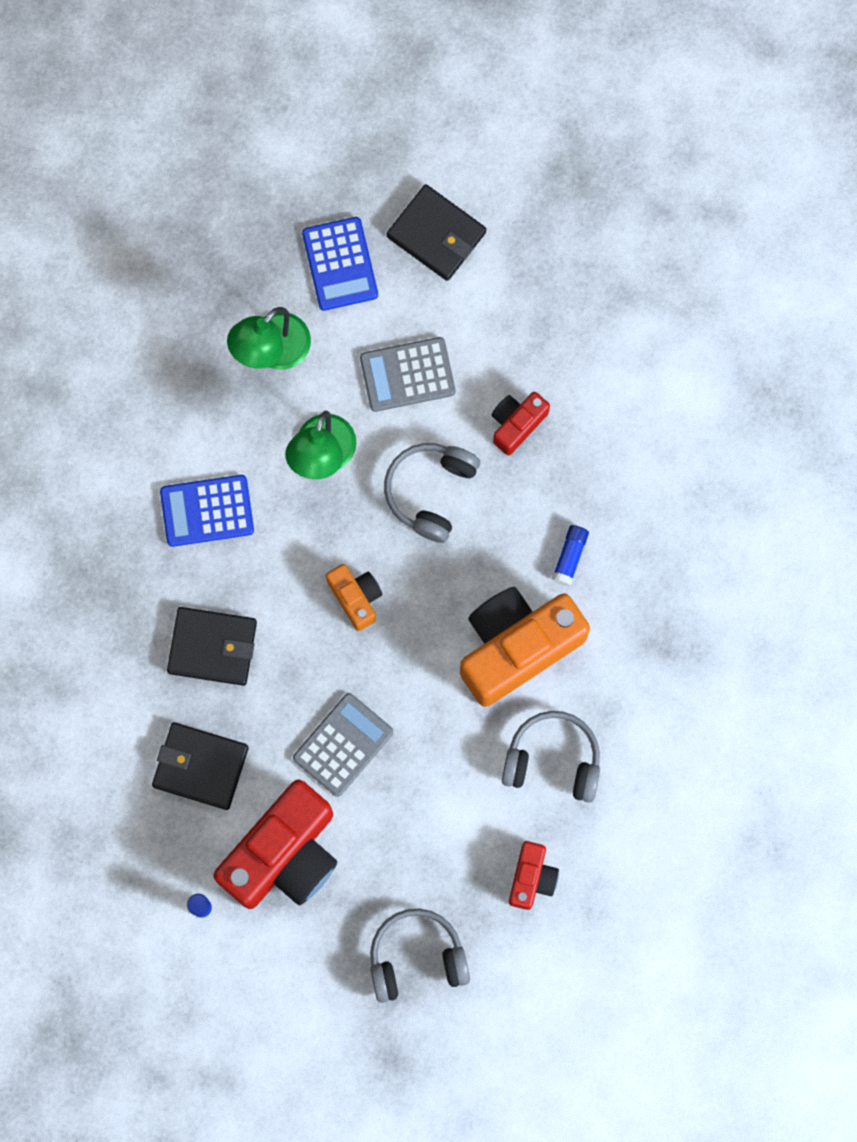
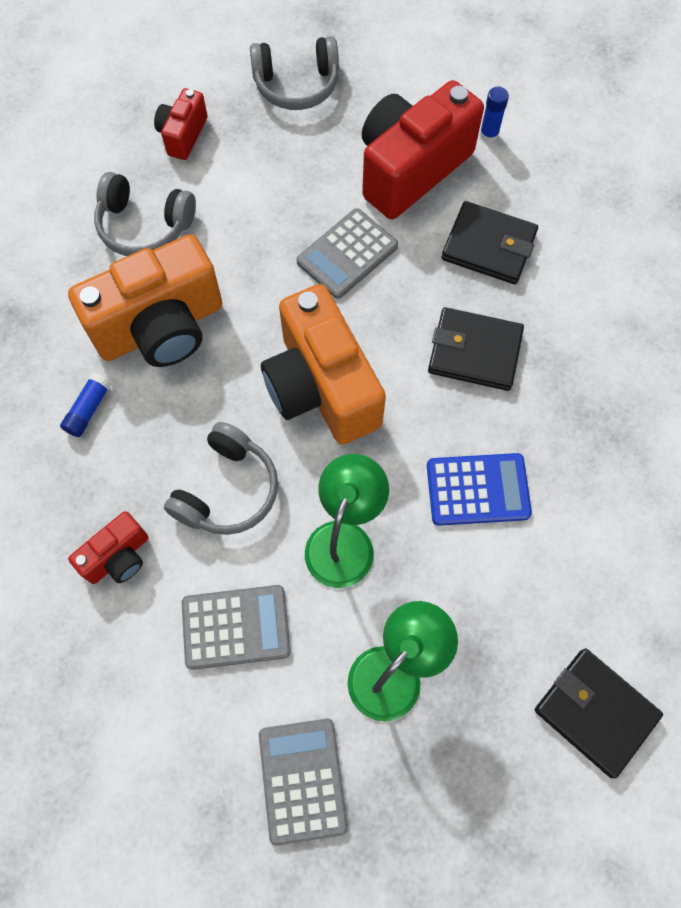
camera: 175 degrees left, 10 degrees down
blue calculator [302,217,378,311] -> grey calculator [259,719,348,846]
orange camera [326,564,382,631] -> orange camera [261,284,386,445], size x2.03
black wallet [387,184,486,281] -> black wallet moved to [535,648,663,778]

